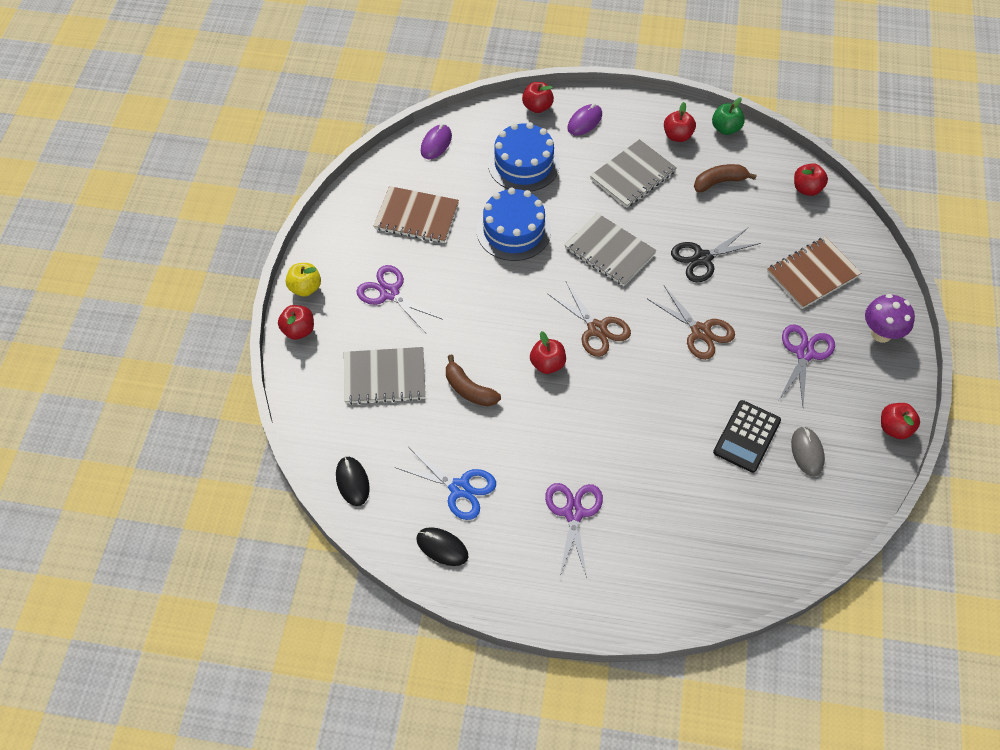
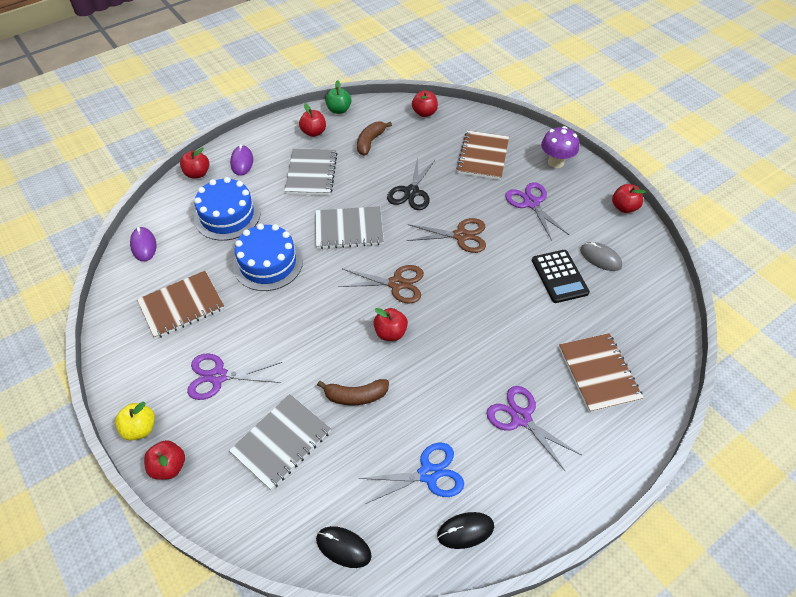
camera: 45 degrees left, 5 degrees down
none -> brown notebook [559,333,644,413]

